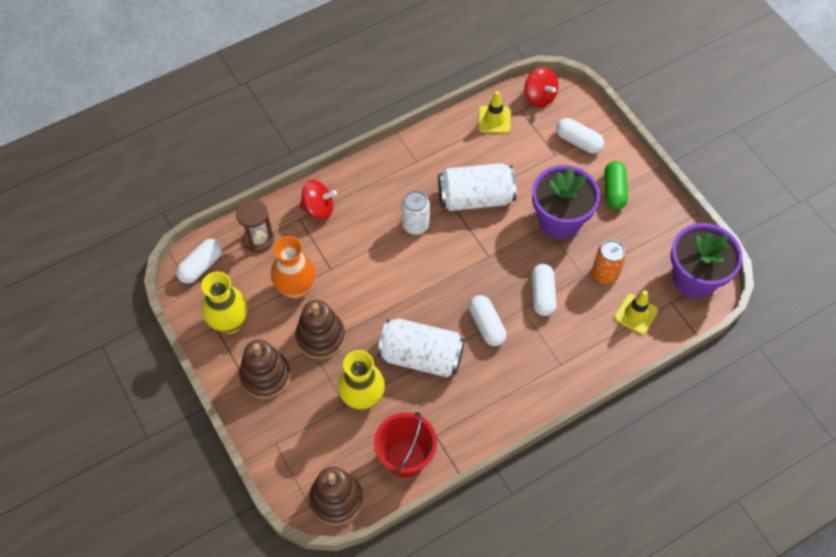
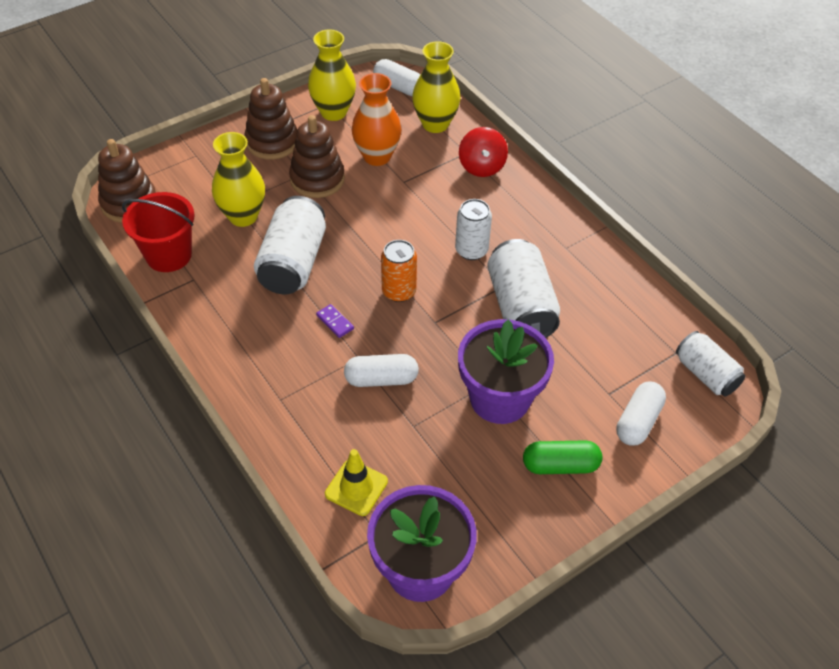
camera: 85 degrees right, 10 degrees down
brown hourglass [236,199,274,253] -> yellow vase [412,41,461,133]
white capsule [469,295,506,346] -> purple domino [316,304,354,338]
yellow traffic cone [479,91,510,133] -> none
red spinning top [524,67,559,107] -> white can [676,331,745,397]
orange can [592,240,626,284] -> orange can moved to [381,240,417,302]

